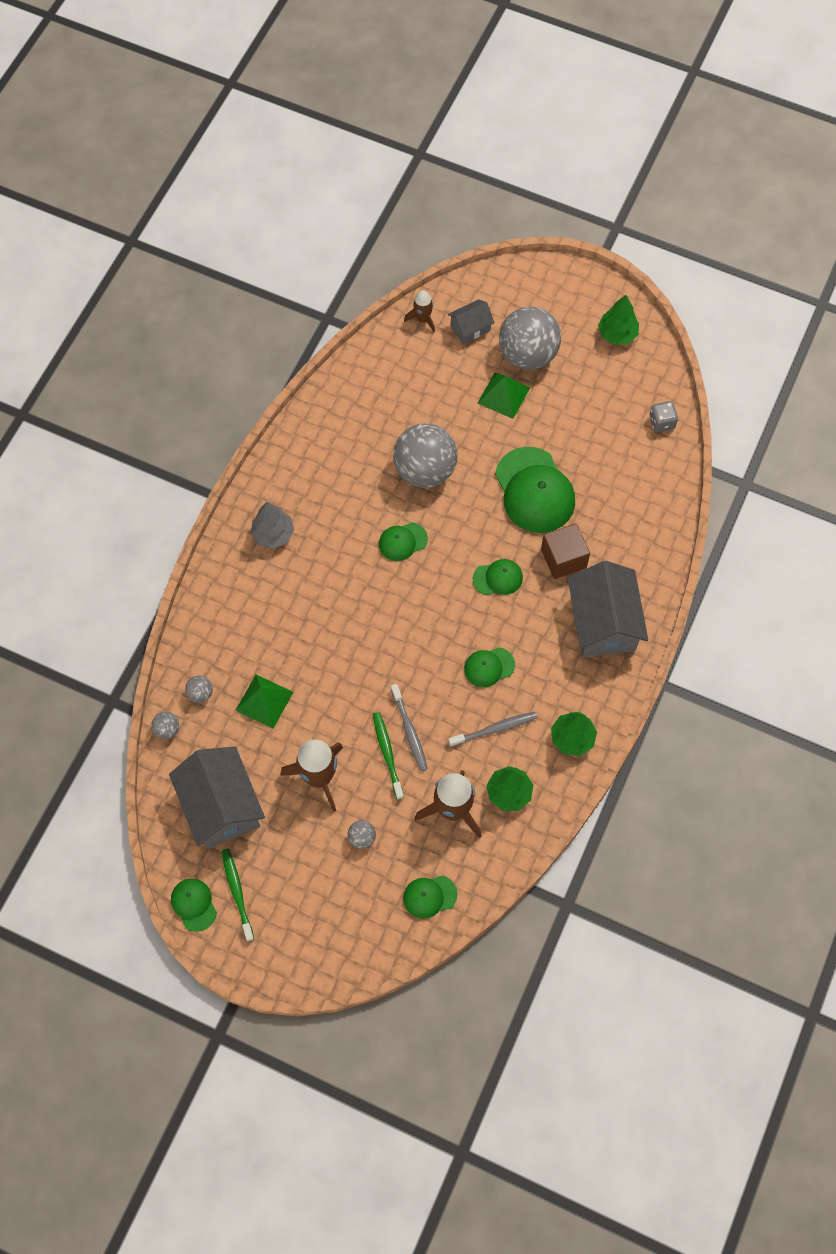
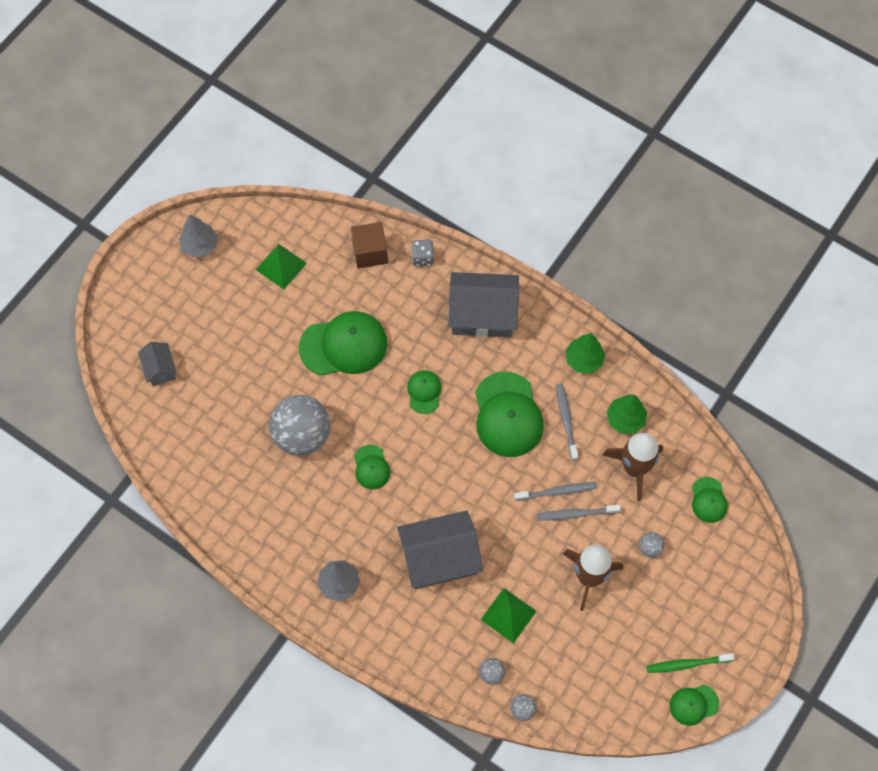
camera: 80 degrees left, 0 degrees up
grey house [169,747,265,849] -> grey house moved to [397,510,483,589]
green toothbrush [373,712,404,800] -> grey toothbrush [537,505,621,521]
brown rocket [404,290,435,332] -> none
green cap [464,647,515,687] -> green cap [475,372,544,457], size x1.95
green pyramid [478,373,530,419] -> green pyramid moved to [256,244,307,289]
grey ball [499,306,561,370] -> none
brown cube [541,523,590,579] -> brown cube moved to [351,222,388,268]
green tree [598,295,639,345] -> grey tree [179,215,218,257]
grey dice [649,401,678,432] -> grey dice moved to [412,240,434,266]

